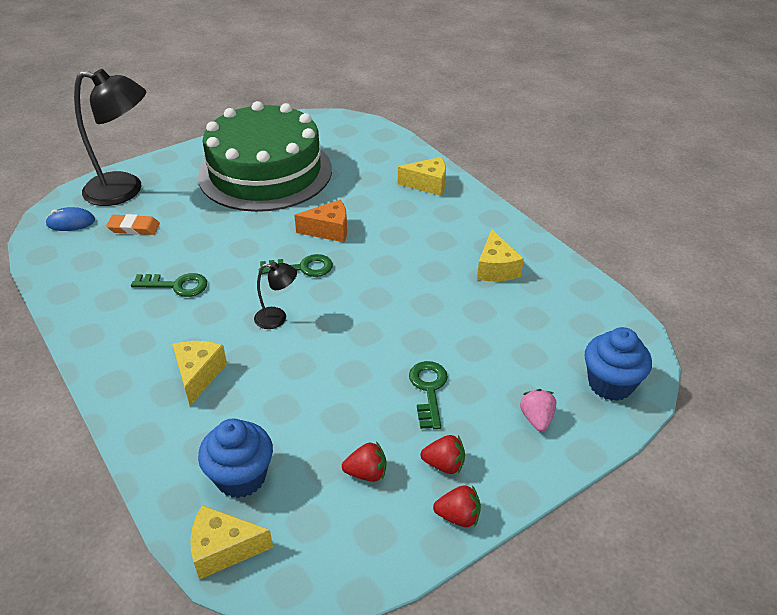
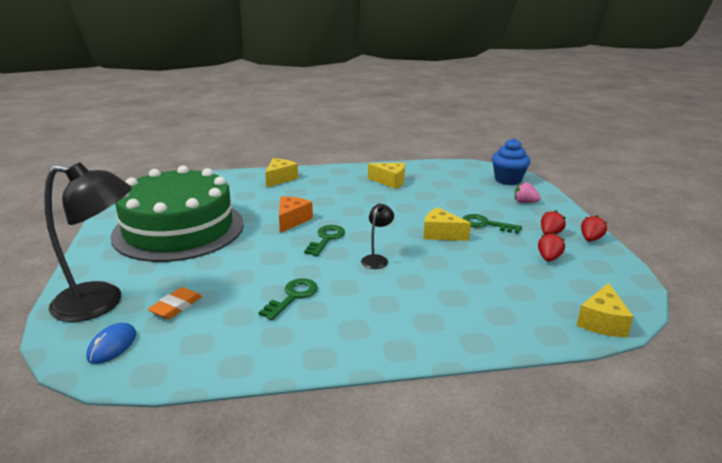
camera: 65 degrees left, 15 degrees down
black lamp [74,69,147,206] -> black lamp turned 60 degrees clockwise [44,162,132,322]
yellow cheese [172,341,227,406] -> yellow cheese moved to [423,207,471,241]
blue cupcake [198,419,273,498] -> none

